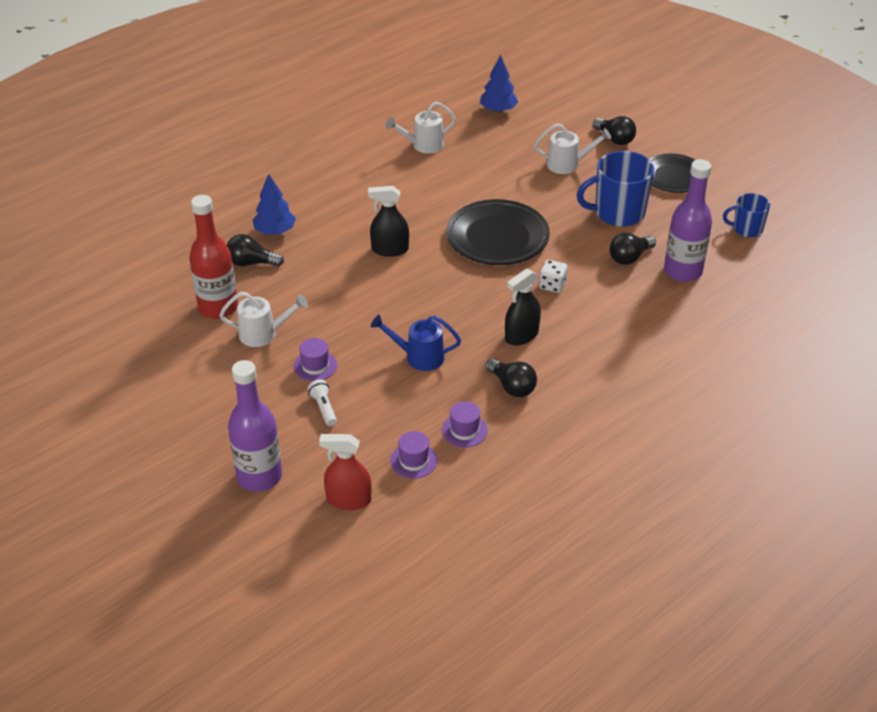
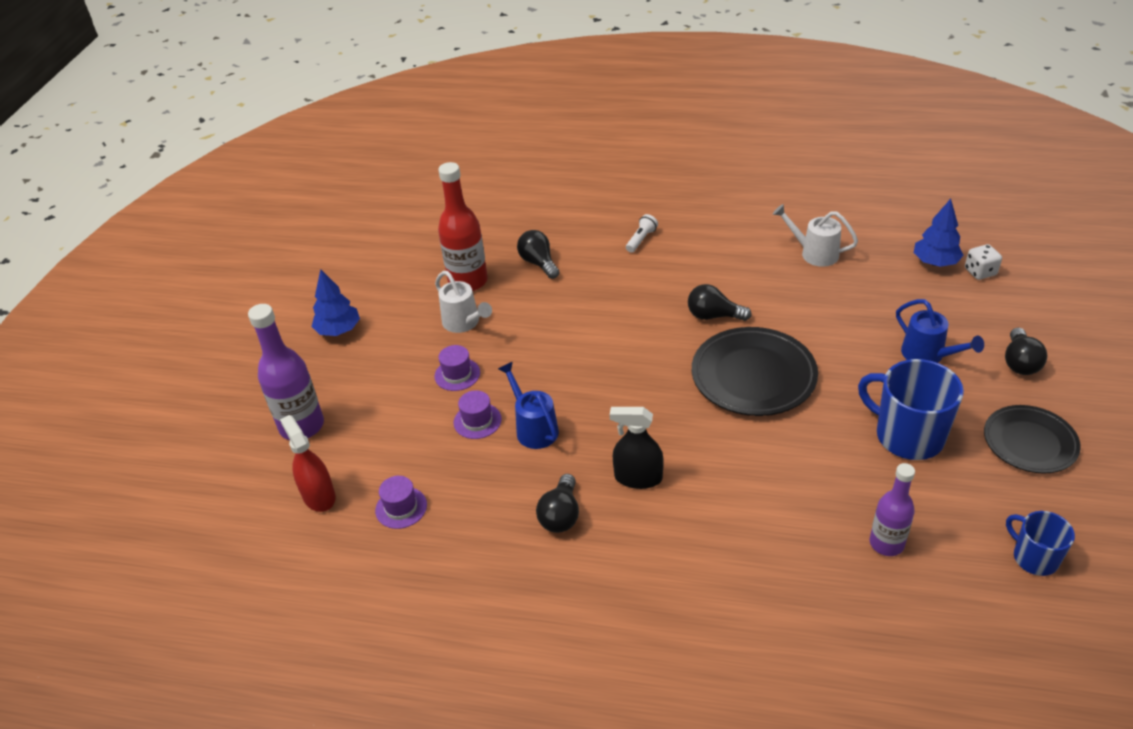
camera: 55 degrees right, 0 degrees up
blue tree [253,174,296,234] -> blue tree moved to [311,269,360,336]
white flashlight [307,379,337,426] -> white flashlight moved to [626,214,658,253]
black spray bottle [368,186,409,257] -> none
purple hat [442,401,488,447] -> purple hat moved to [454,390,502,439]
white watering can [534,123,612,174] -> blue watering can [896,299,984,363]
white dice [539,260,568,293] -> white dice moved to [965,244,1002,280]
black light bulb [609,233,656,265] -> black light bulb moved to [688,284,752,321]
purple bottle [664,159,712,282] -> purple bottle [870,463,915,556], size x0.64

